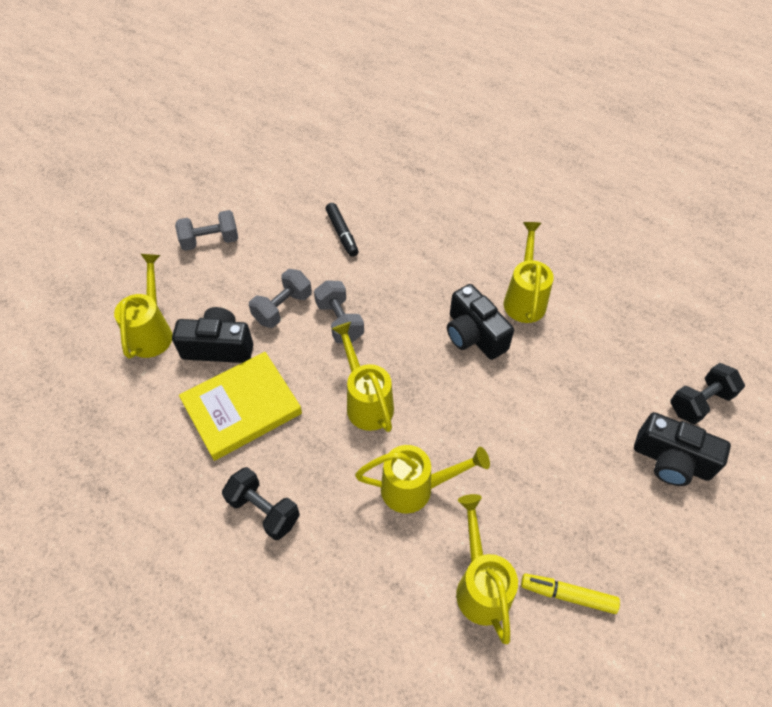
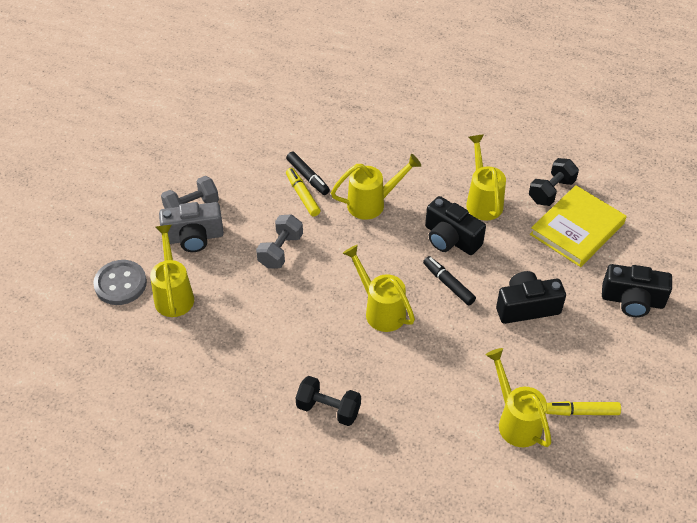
camera: 15 degrees left, 5 degrees down
black camera [172,307,253,363] -> black camera moved to [496,271,566,324]
yellow book [179,352,302,461] -> yellow book moved to [530,185,626,267]
grey dumbbell [314,280,364,343] -> none
yellow watering can [355,445,490,514] -> yellow watering can moved to [331,154,421,220]
black dumbbell [670,363,745,425] -> black dumbbell moved to [529,158,579,206]
none -> grey button [93,260,147,305]
none -> grey camera [159,202,224,252]
none -> yellow marker [286,168,321,217]
none -> black marker [423,256,476,306]

